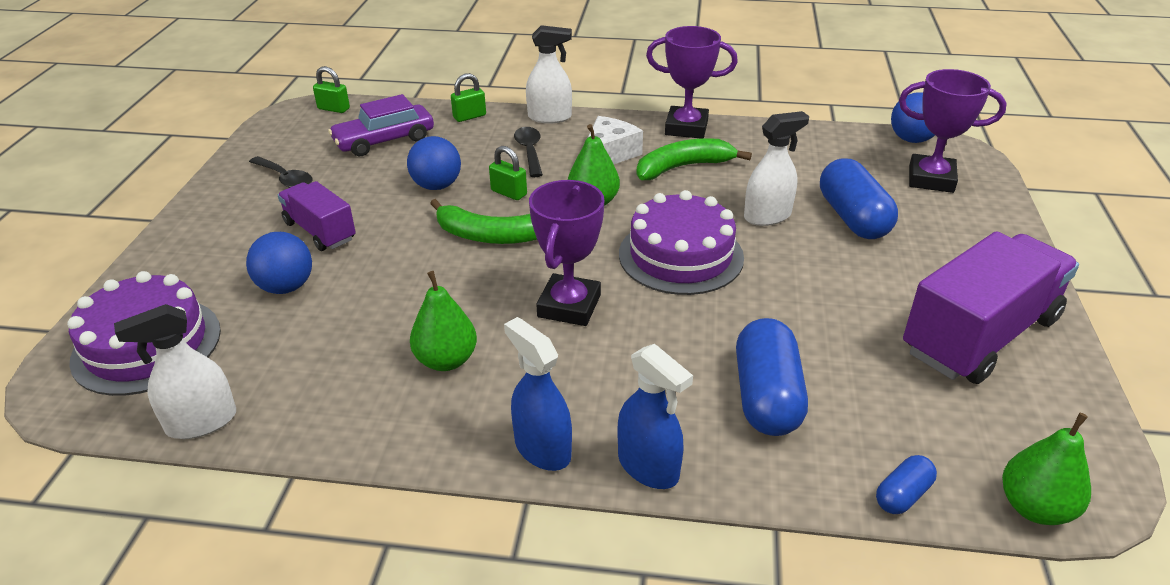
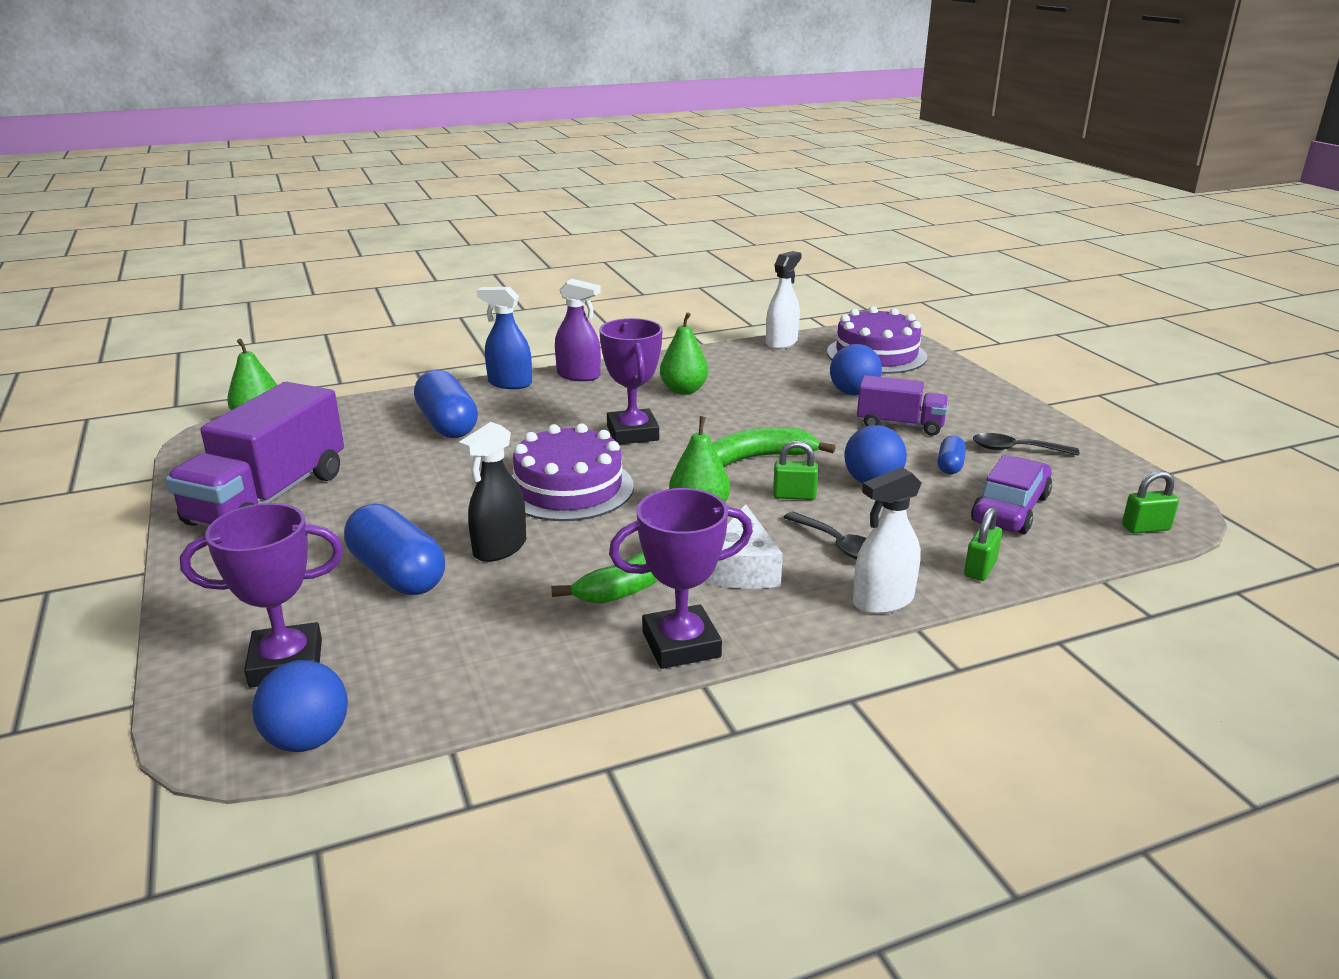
camera: 150 degrees right, 10 degrees down
blue spray bottle [504,317,572,471] -> purple spray bottle [555,279,601,381]
white spray bottle [744,111,809,226] -> black spray bottle [459,422,526,562]
blue capsule [876,455,937,514] -> blue capsule moved to [937,436,966,474]

